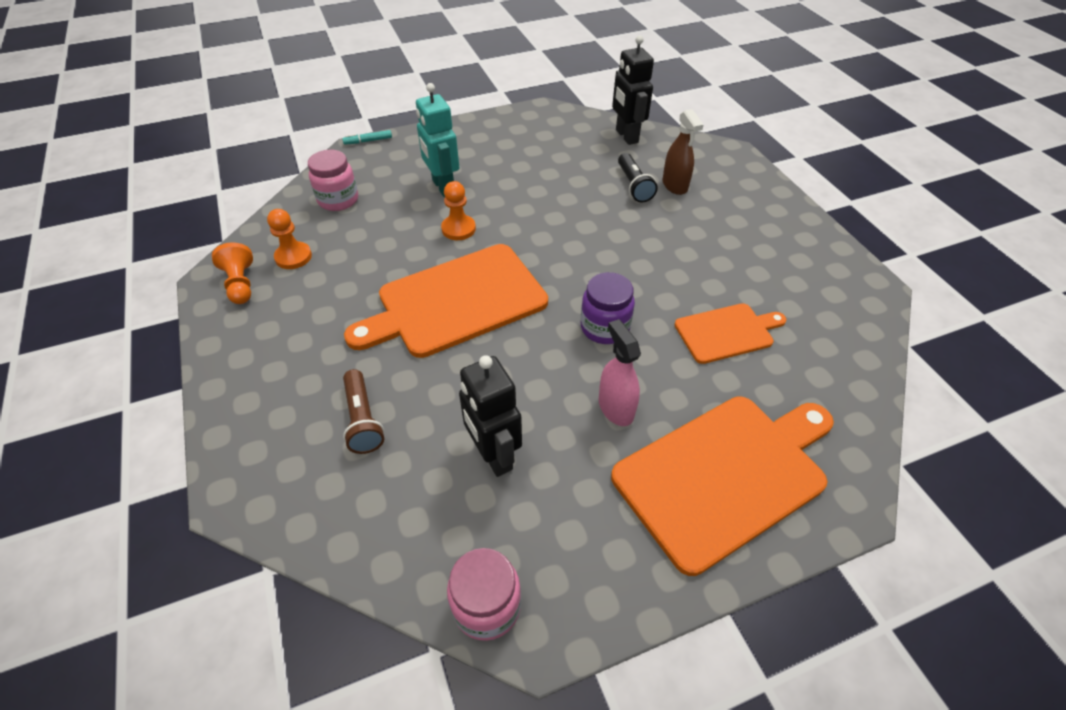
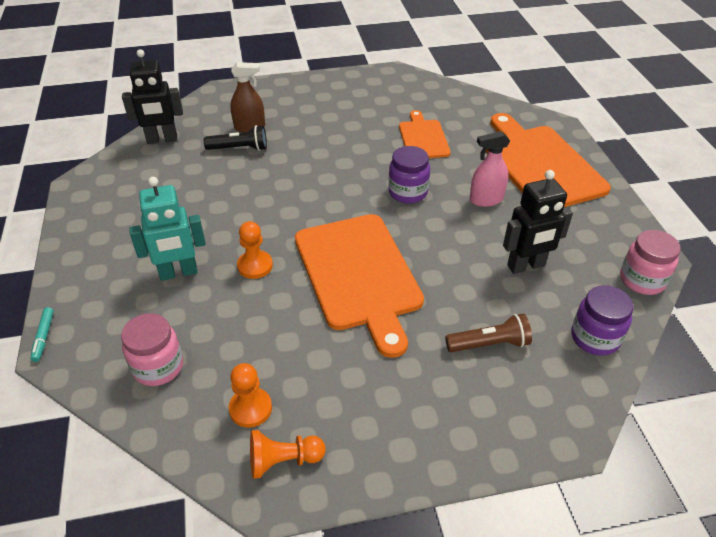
camera: 80 degrees left, 5 degrees down
none -> purple jar [571,285,634,356]

